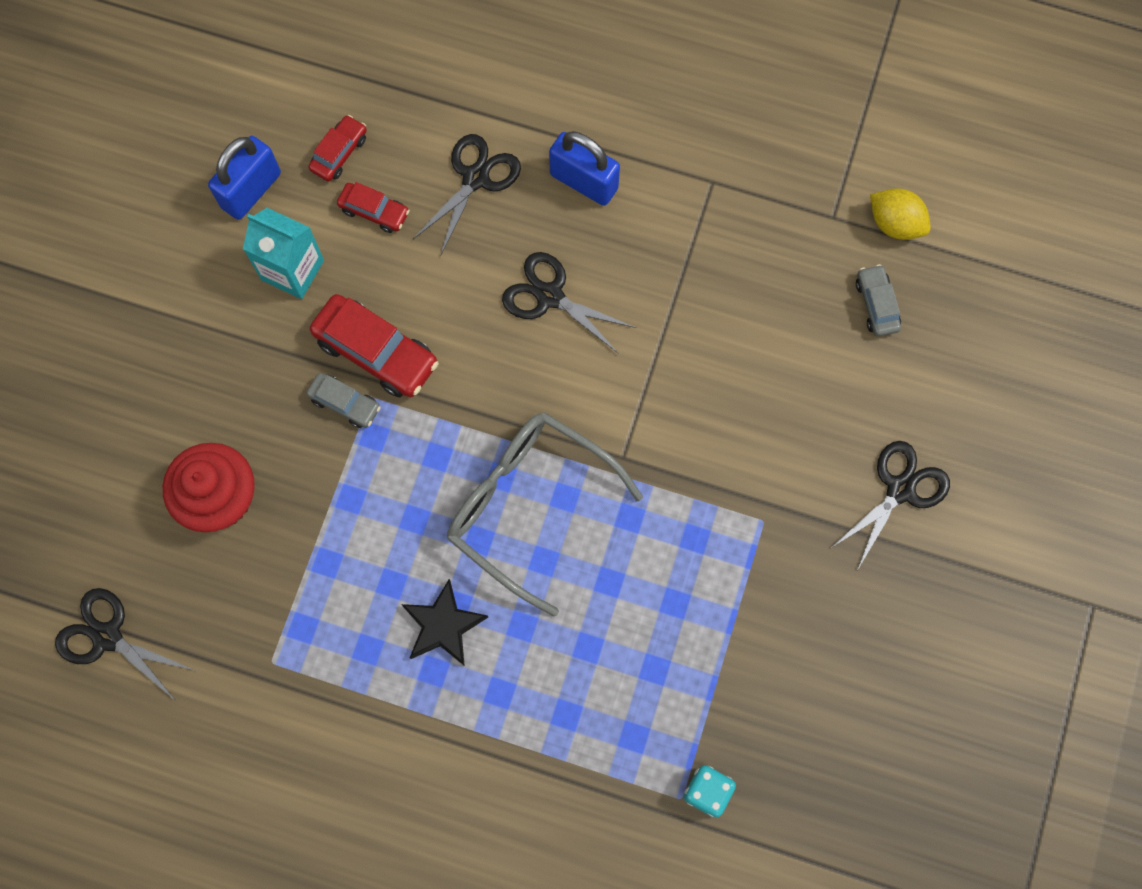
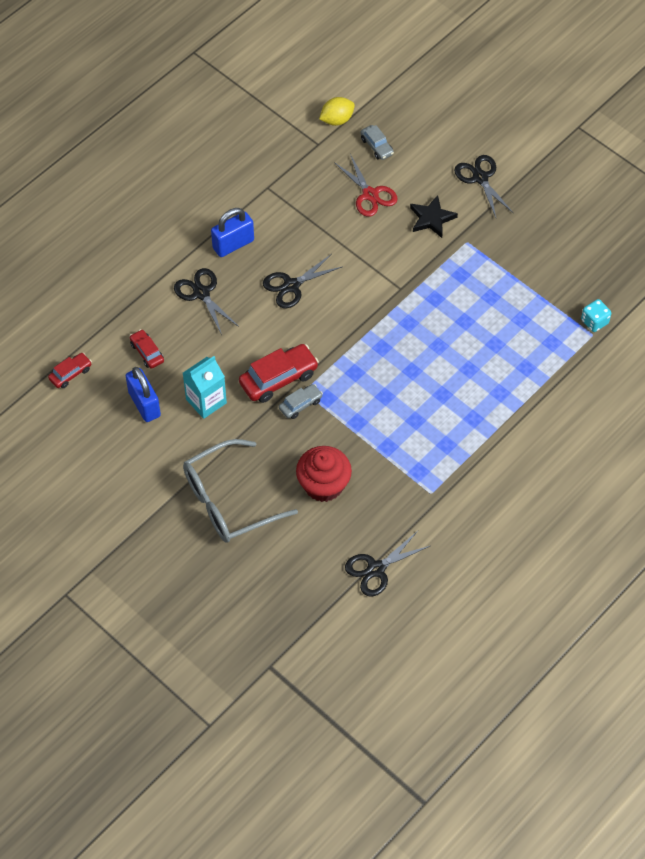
camera: 65 degrees left, 15 degrees down
red car [337,182,410,233] -> red car moved to [48,353,92,388]
black star [401,579,488,666] -> black star moved to [410,195,458,238]
grey glasses [447,412,643,616] -> grey glasses moved to [183,439,298,542]
grey car [856,264,901,337] -> grey car turned 135 degrees counterclockwise [360,125,394,160]
none -> red scissors [334,154,398,217]

